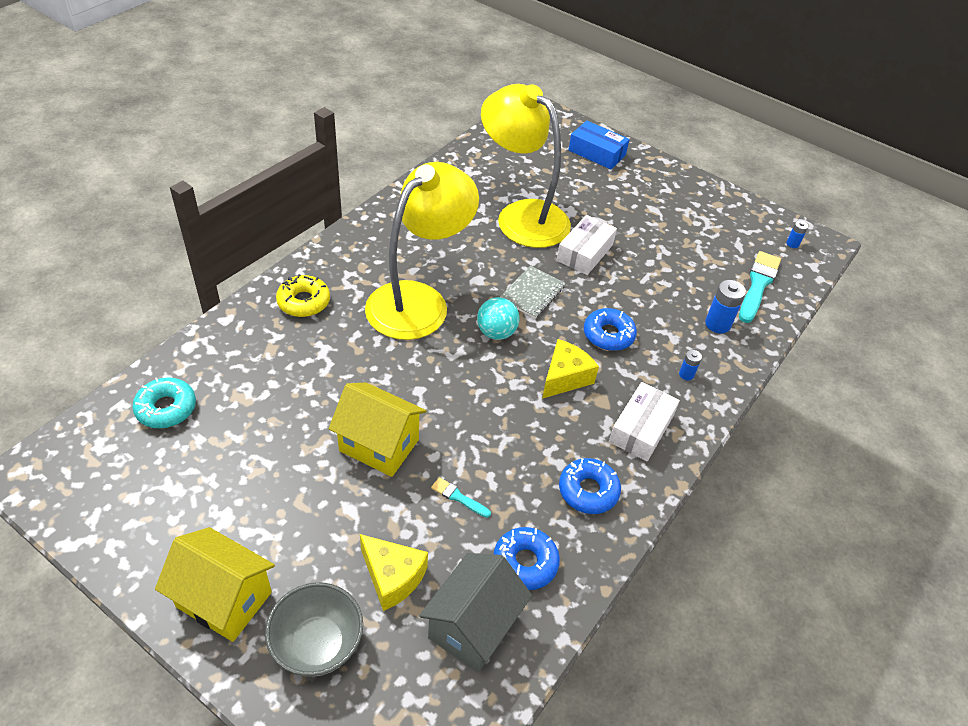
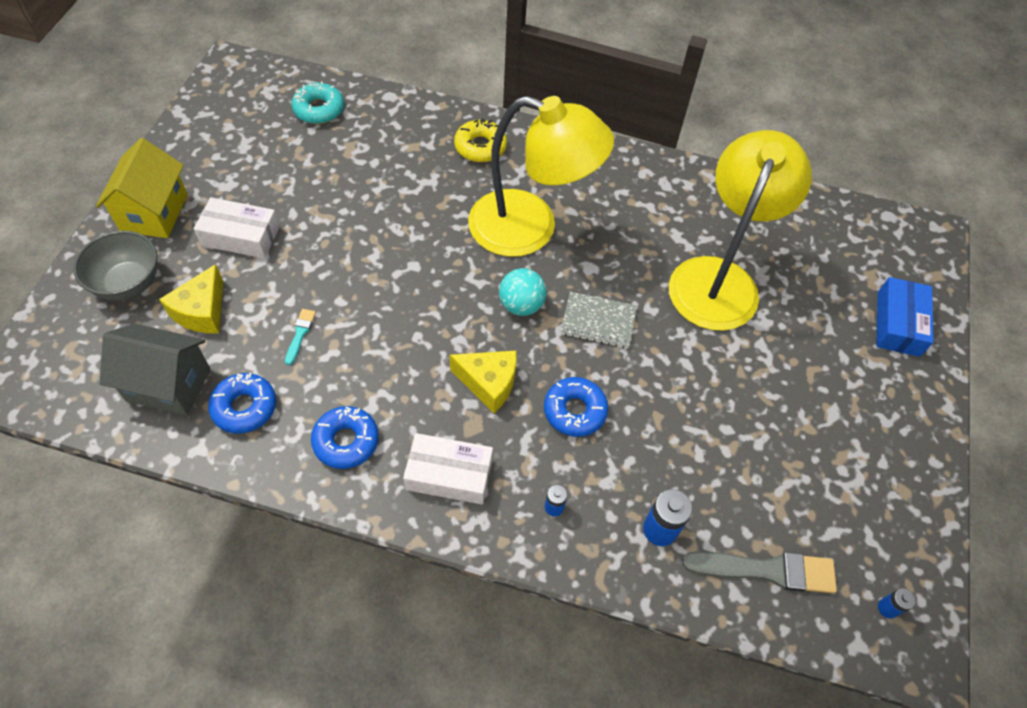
camera: 70 degrees right, 10 degrees up
yellow house [329,383,426,477] -> none
white box [557,215,617,275] -> white box moved to [194,197,280,258]
turquoise brush [739,251,781,323] -> grey brush [682,551,837,593]

